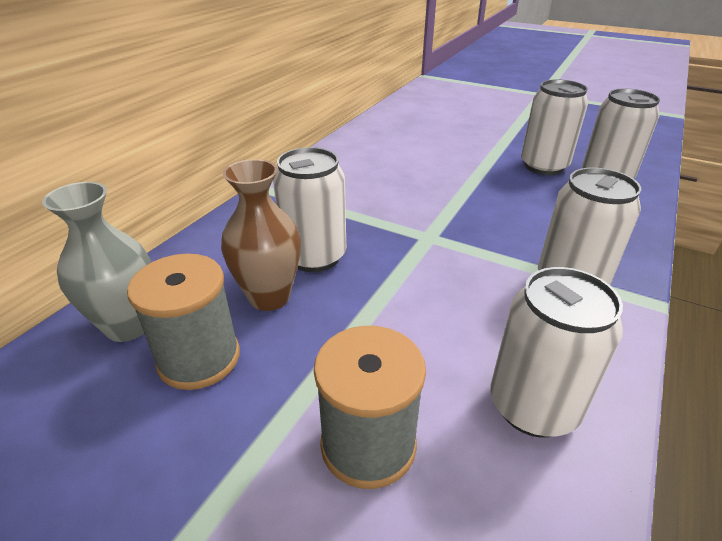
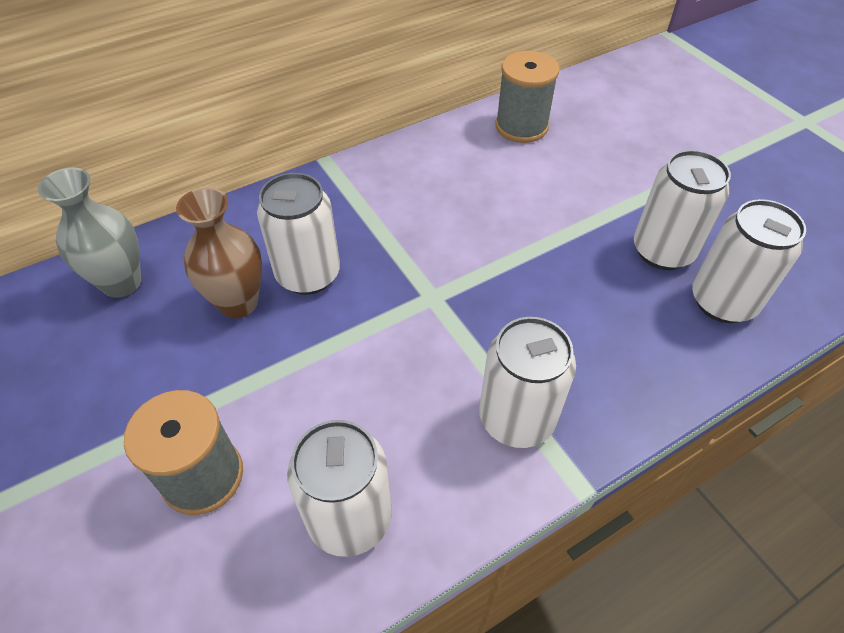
camera: 30 degrees right, 15 degrees up
grey spool [127,254,240,390] -> grey spool moved to [495,51,559,143]

